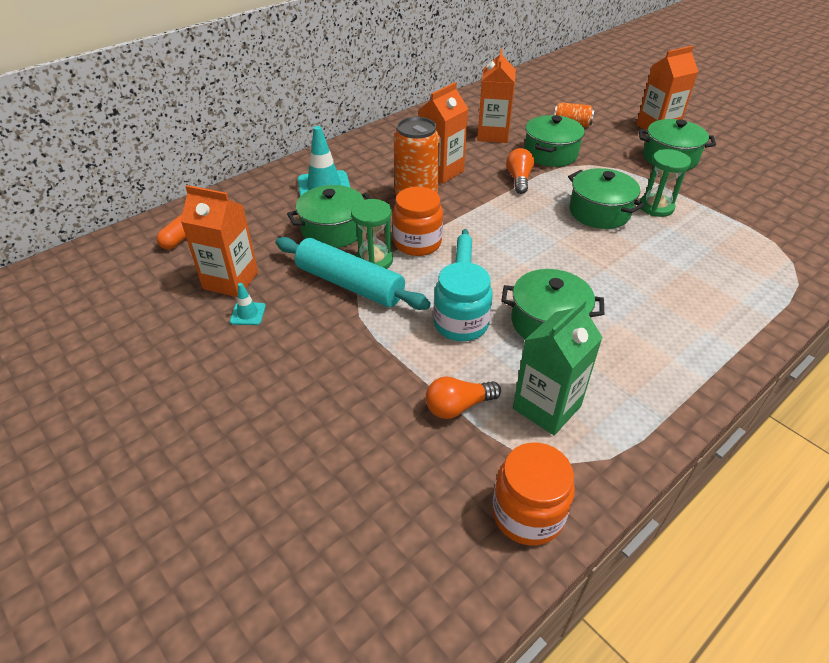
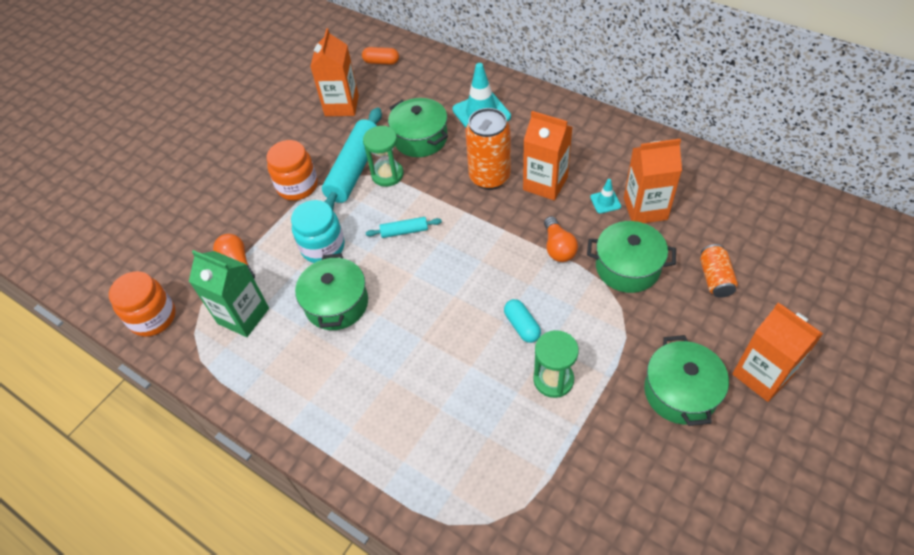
camera: 80 degrees right, 10 degrees up
turquoise traffic cone [230,283,266,325] -> turquoise traffic cone moved to [590,179,621,214]
orange jar [393,187,443,256] -> orange jar moved to [266,140,318,201]
orange light bulb [506,148,534,194] -> orange light bulb turned 90 degrees clockwise [544,216,578,262]
green pot [568,168,644,229] -> turquoise capsule [504,299,541,343]

